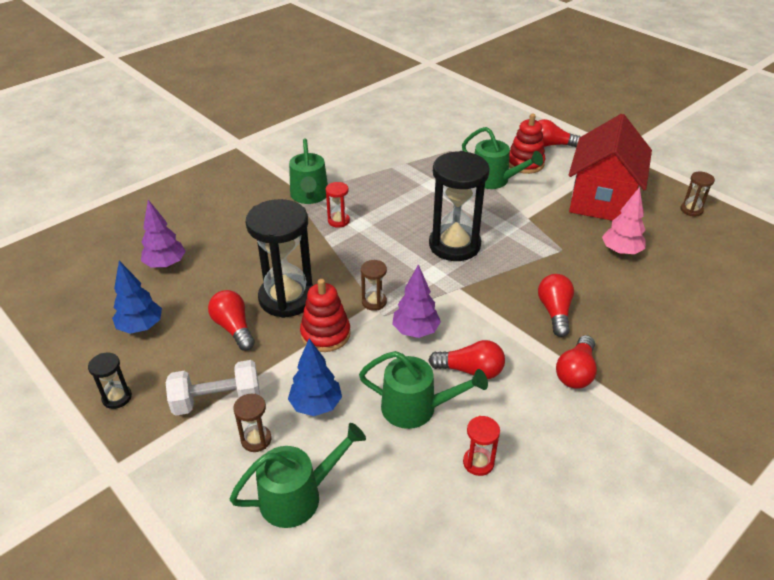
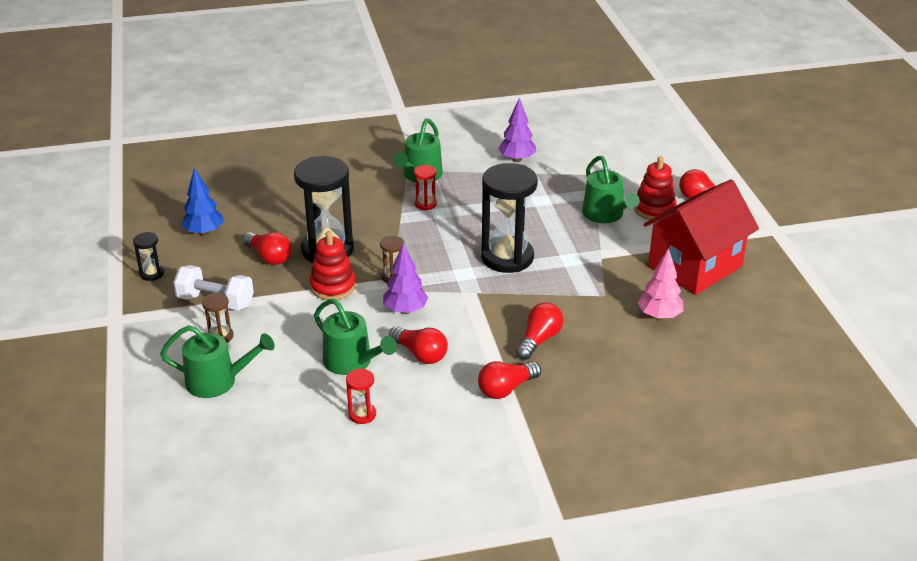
camera: 30 degrees right, 5 degrees down
purple tree [141,200,186,268] -> purple tree moved to [498,98,536,162]
red light bulb [208,290,255,350] -> red light bulb turned 135 degrees clockwise [243,232,291,265]
blue tree [288,338,342,416] -> none
brown hourglass [681,172,715,216] -> none

